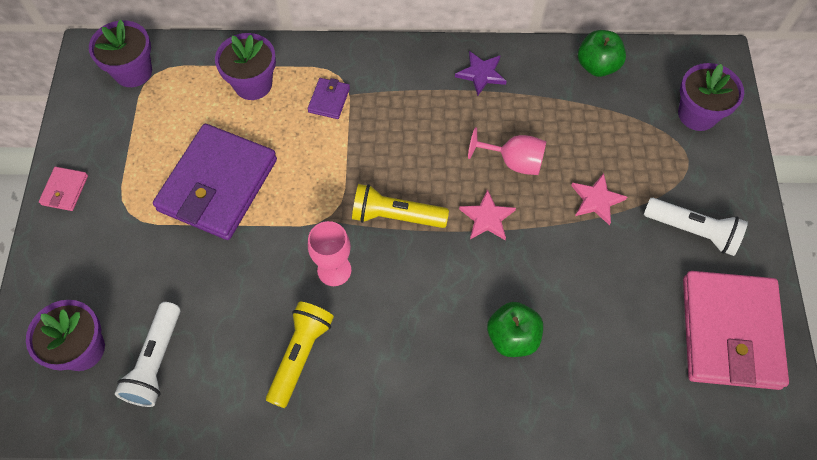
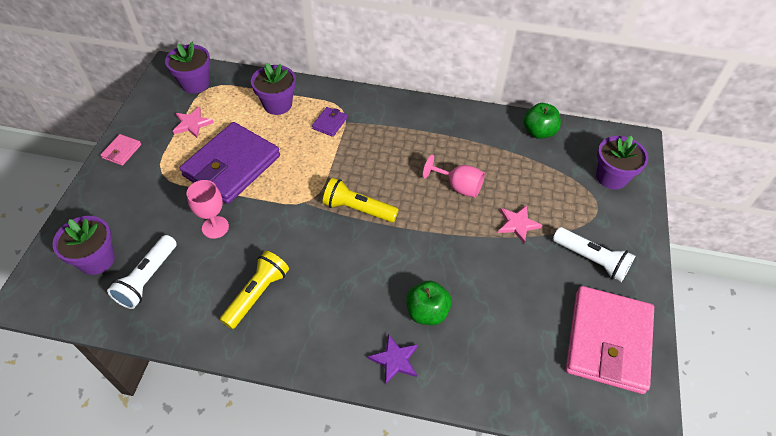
camera: 10 degrees right, 10 degrees down
pink goblet [308,221,352,286] -> pink goblet moved to [187,180,229,239]
purple star [455,51,507,96] -> purple star moved to [368,334,418,385]
pink star [459,189,516,240] -> pink star moved to [173,107,214,138]

